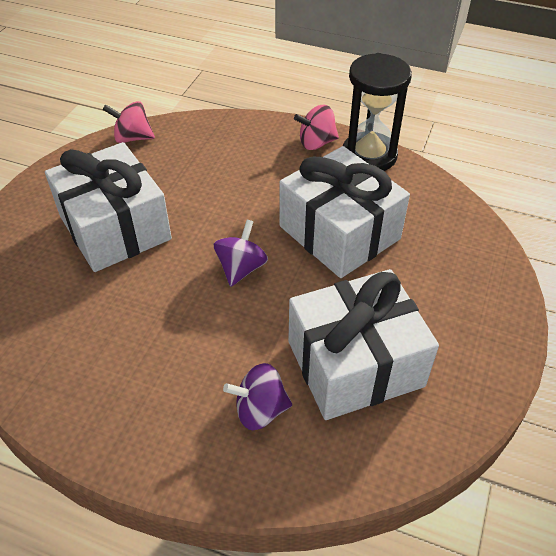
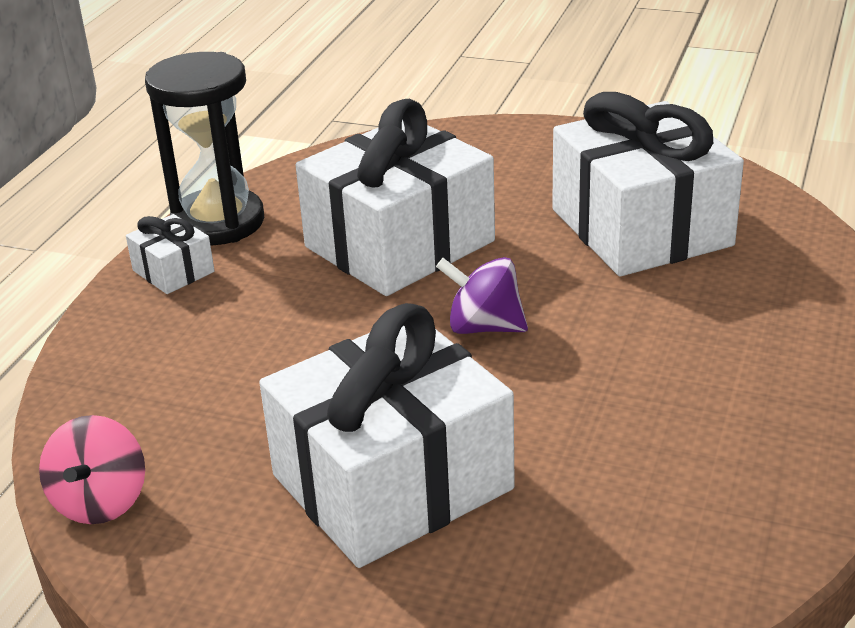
camera: 90 degrees left, 15 degrees down
purple spinning top [223,363,292,430] -> none
pink spinning top [294,105,339,150] -> white gift [126,214,215,294]

